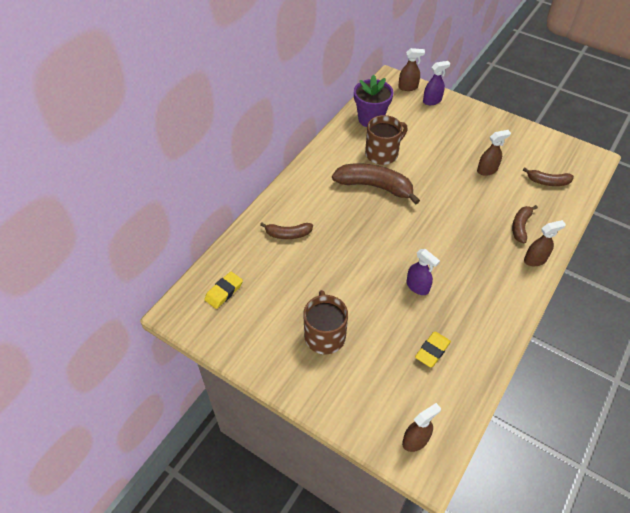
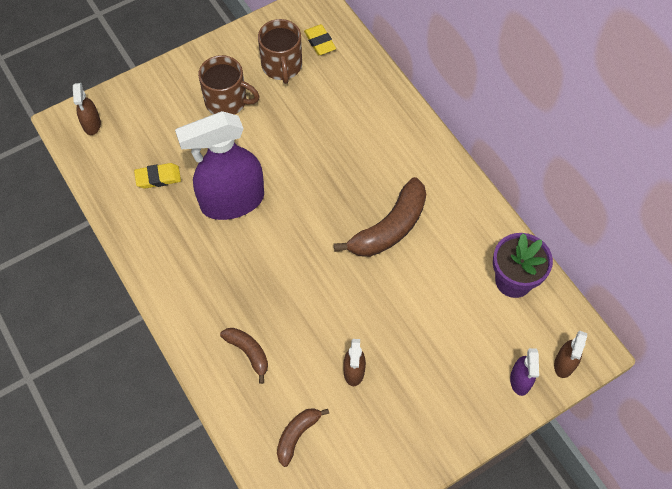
camera: 115 degrees right, 10 degrees up
brown banana [260,223,313,239] -> none
brown mug [365,115,408,165] -> brown mug moved to [258,19,302,84]
purple spray bottle [406,249,440,295] -> purple spray bottle [175,111,264,220], size x2.23
yellow eraser [415,332,451,368] -> yellow eraser turned 75 degrees counterclockwise [134,163,181,189]
brown spray bottle [524,220,566,266] -> none

